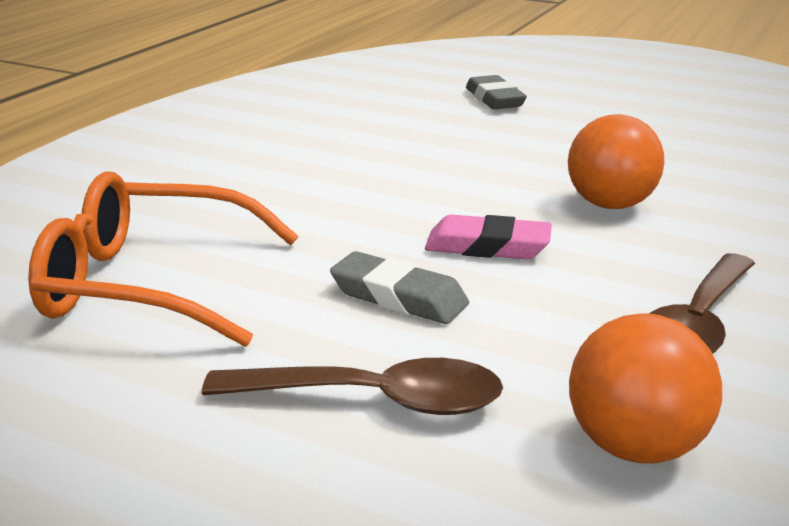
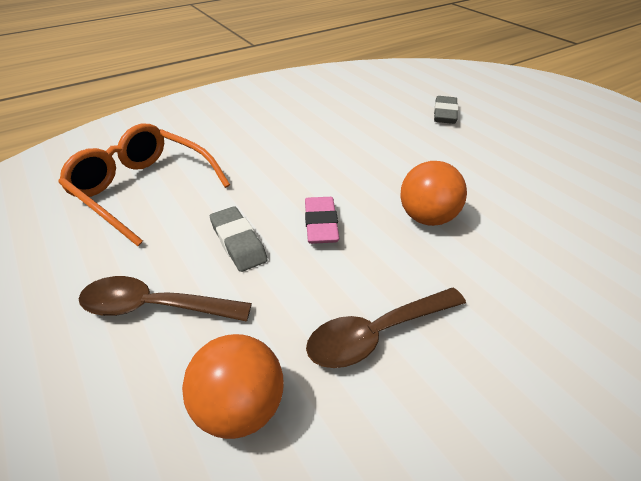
camera: 30 degrees right, 15 degrees up
brown spoon [202,358,503,415] -> brown spoon turned 150 degrees clockwise [79,276,252,322]
pink eraser [425,214,552,260] -> pink eraser turned 45 degrees clockwise [305,197,339,244]

